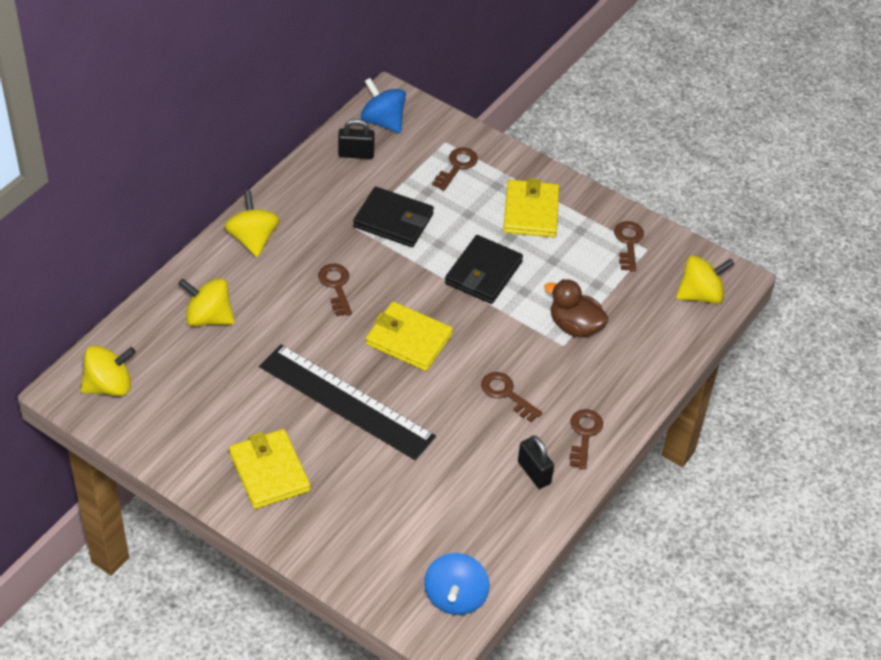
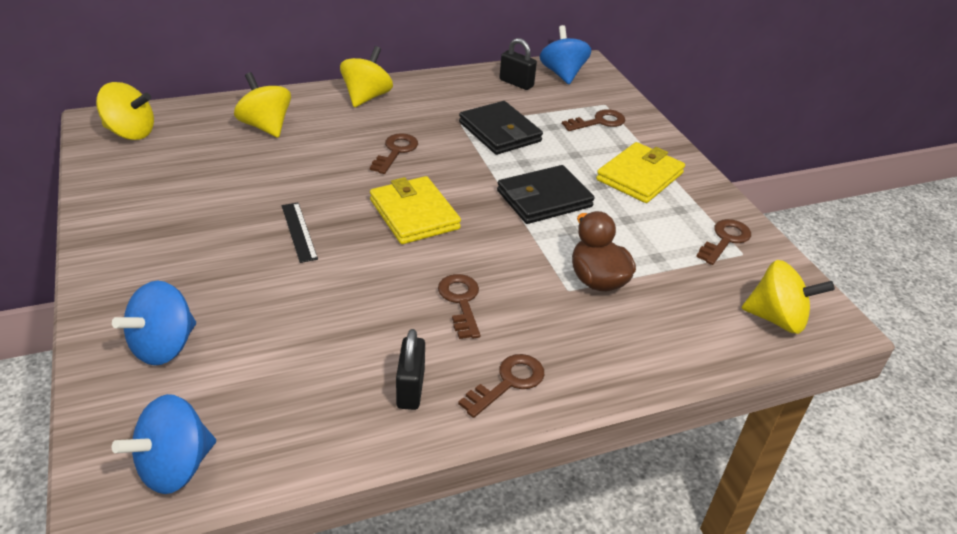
camera: 35 degrees right, 10 degrees down
yellow wallet [229,429,310,509] -> none
black ruler [259,344,436,460] -> black ruler [282,203,318,263], size x0.42
none -> blue spinning top [112,281,196,365]

